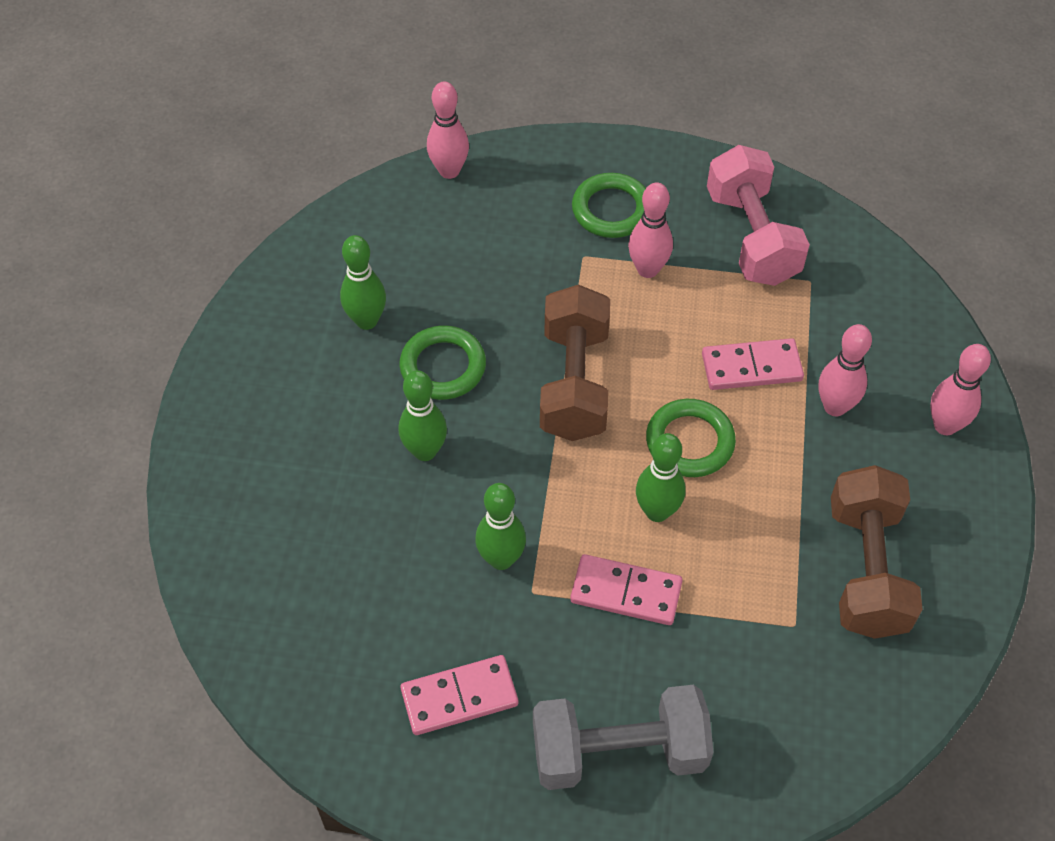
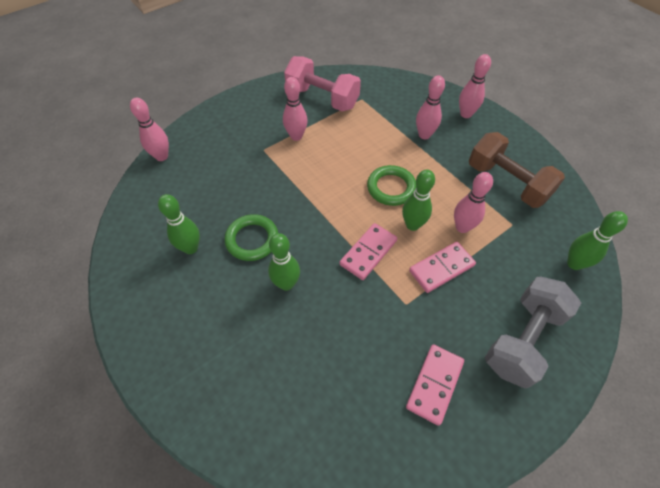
camera: 45 degrees left, 0 degrees up
green bowling pin [475,483,526,570] -> green bowling pin moved to [567,211,628,270]
brown dumbbell [540,285,610,441] -> none
green ring [572,173,646,238] -> none
pink domino [702,338,804,390] -> pink domino moved to [340,223,397,280]
none -> pink bowling pin [454,172,493,233]

